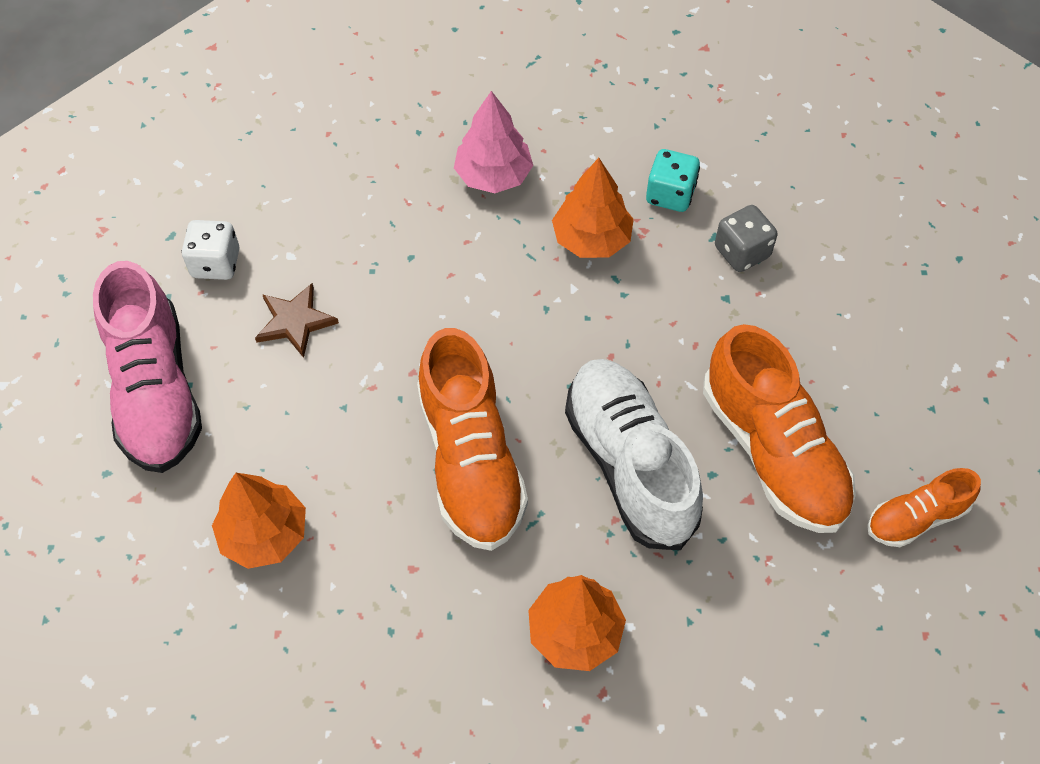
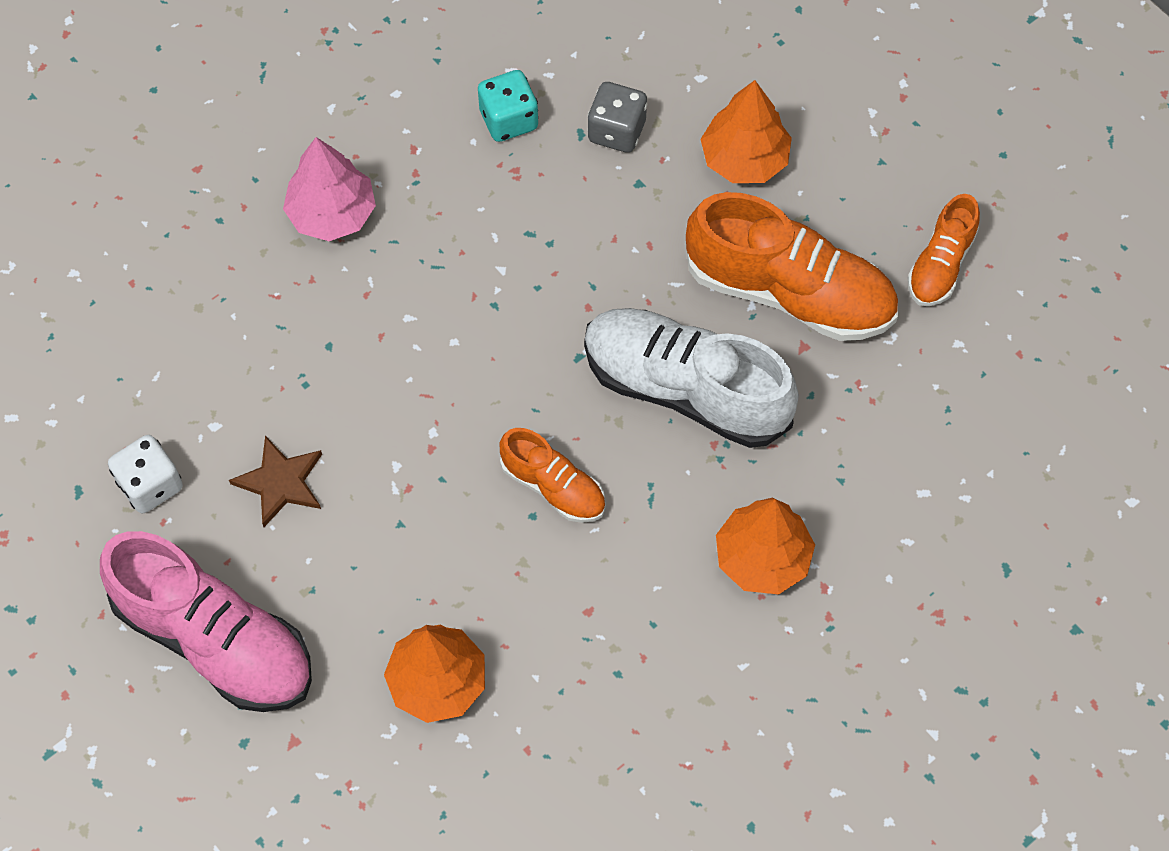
camera: 40 degrees left, 5 degrees up
orange shoe [417,328,528,551] -> orange shoe [500,428,605,523], size x0.53
orange tree [552,158,634,258] -> orange tree moved to [701,80,792,183]

